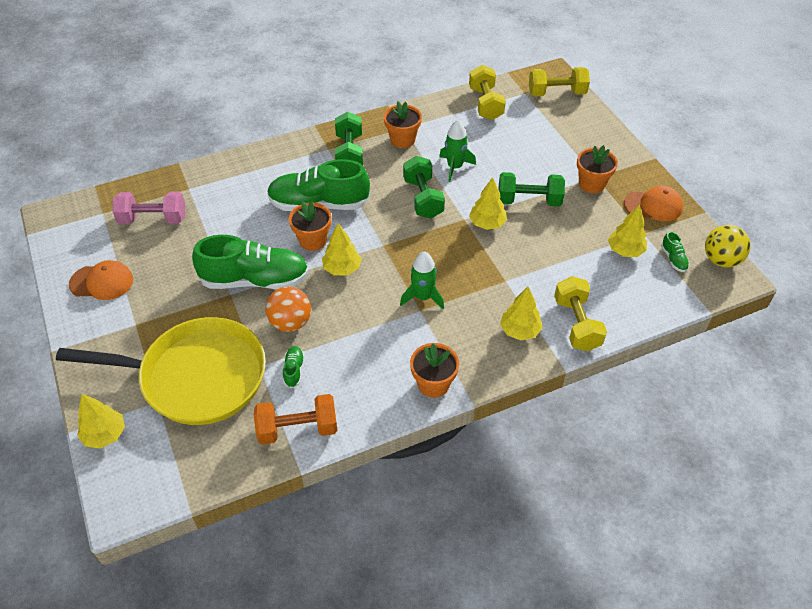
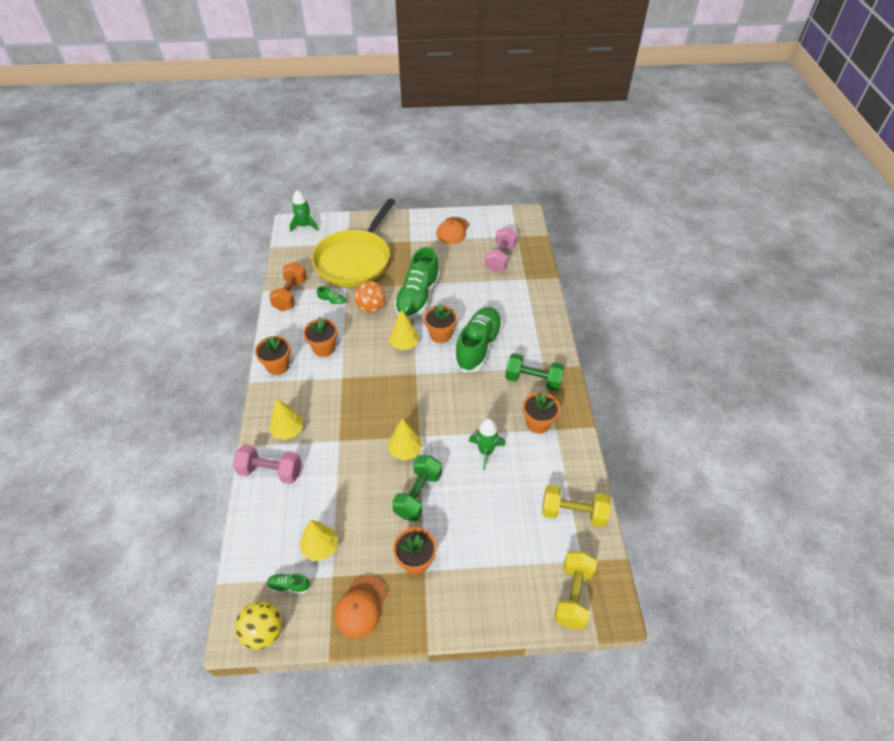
camera: 110 degrees right, 0 degrees up
yellow tree [77,394,125,449] -> none
green rocket [400,251,444,309] -> green rocket moved to [290,190,318,232]
green dumbbell [403,156,445,218] -> none
yellow dumbbell [554,276,607,351] -> pink dumbbell [233,444,302,484]
none -> orange flower pot [303,317,338,357]

